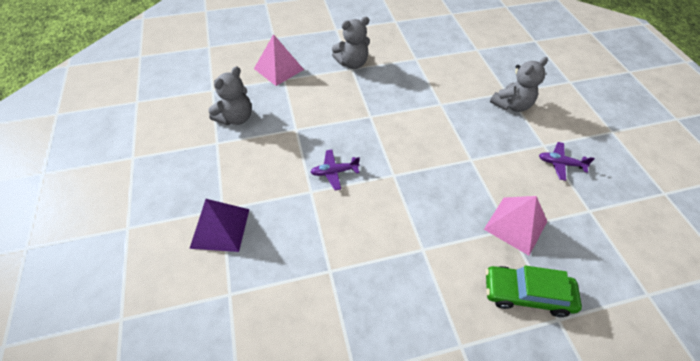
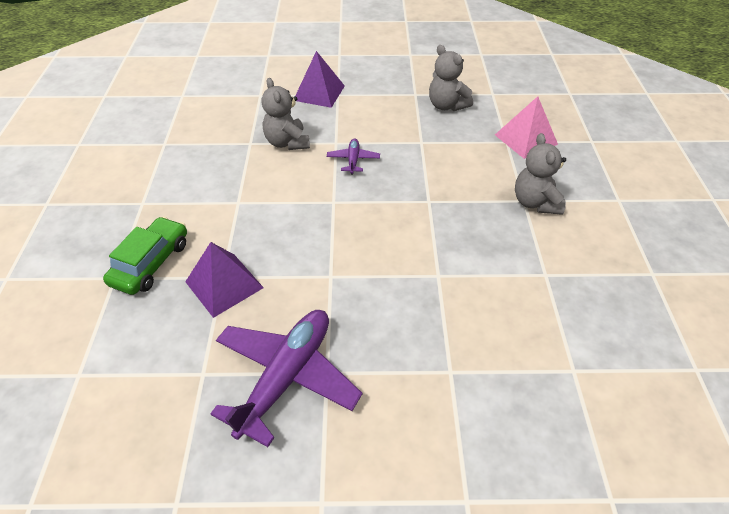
camera: 105 degrees right, 5 degrees down
pink pyramid [484,196,547,256] -> purple pyramid [185,242,264,318]
grey teddy bear [490,57,548,112] -> grey teddy bear moved to [261,78,310,150]
purple plane [539,142,595,181] -> purple plane [210,310,363,447], size x2.13

